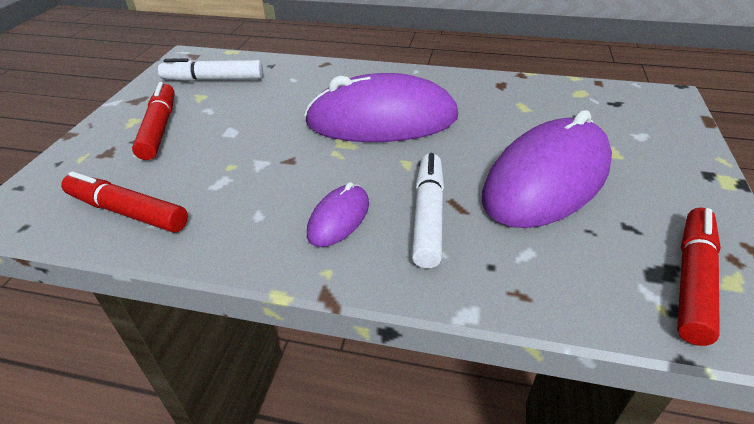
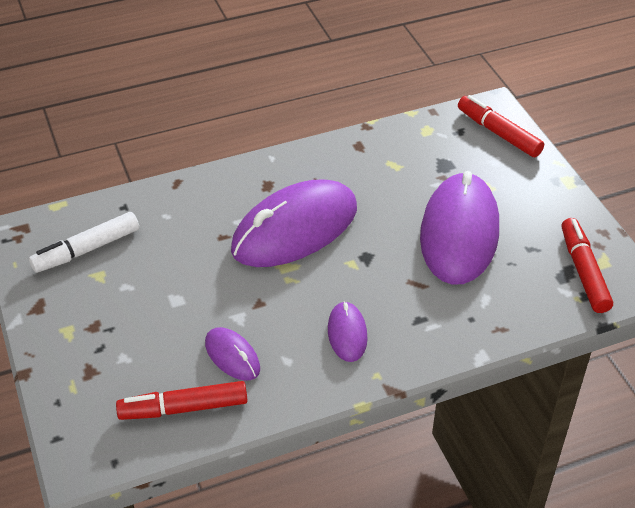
camera: 35 degrees left, 5 degrees up
red marker [132,82,175,160] -> red marker moved to [458,95,544,157]
white marker [412,153,444,269] -> none
none -> purple mouse [205,327,260,380]

